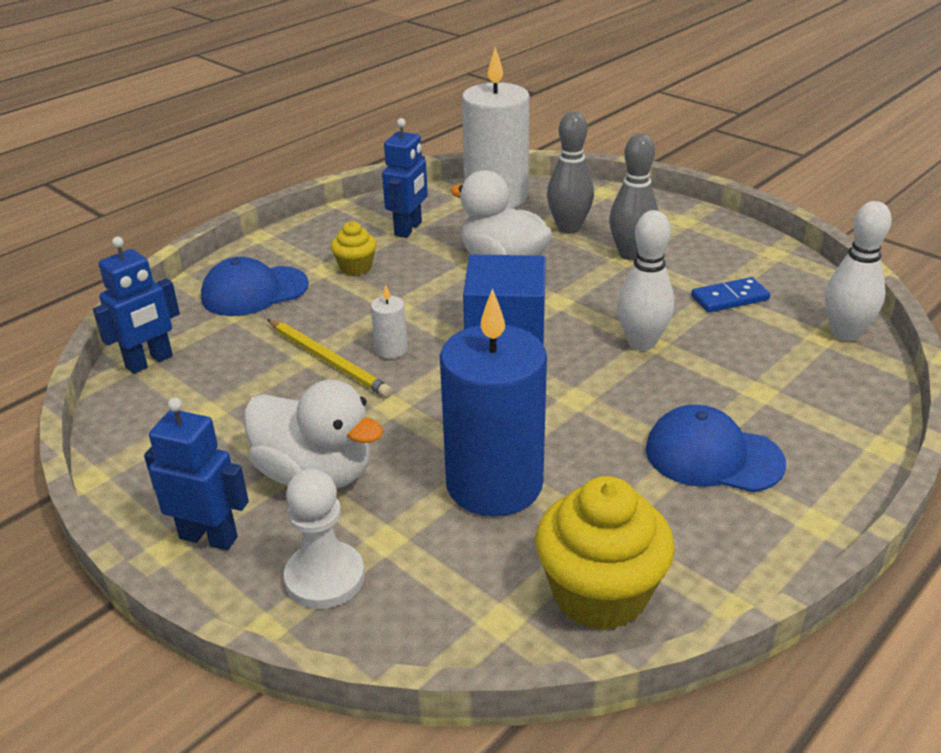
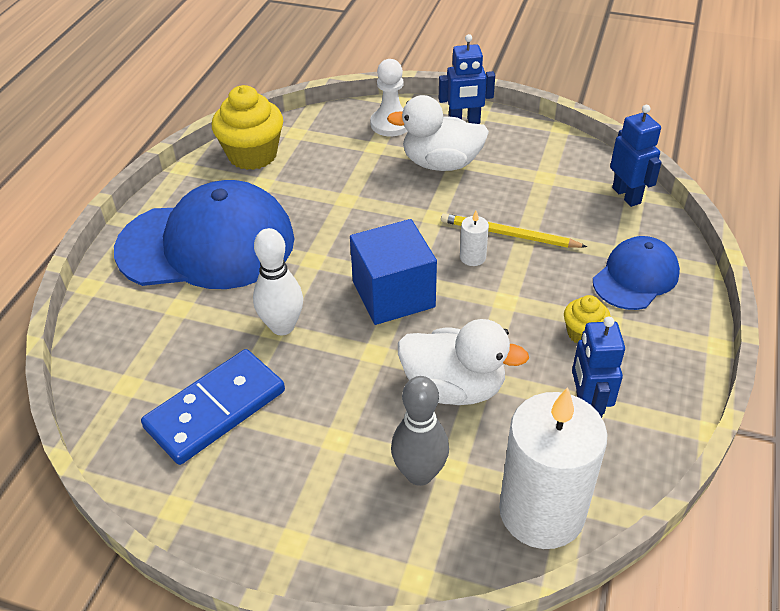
camera: 155 degrees right, 10 degrees up
blue robot [93,237,180,374] -> blue robot turned 135 degrees clockwise [610,105,662,207]
blue candle [440,288,547,516] -> none
grey bowling pin [609,133,659,260] -> none
blue cap [646,405,786,492] -> blue cap [114,180,295,289], size x1.90
blue domino [691,277,770,313] -> blue domino [141,349,285,465], size x1.84
white bowling pin [825,201,892,341] -> none

